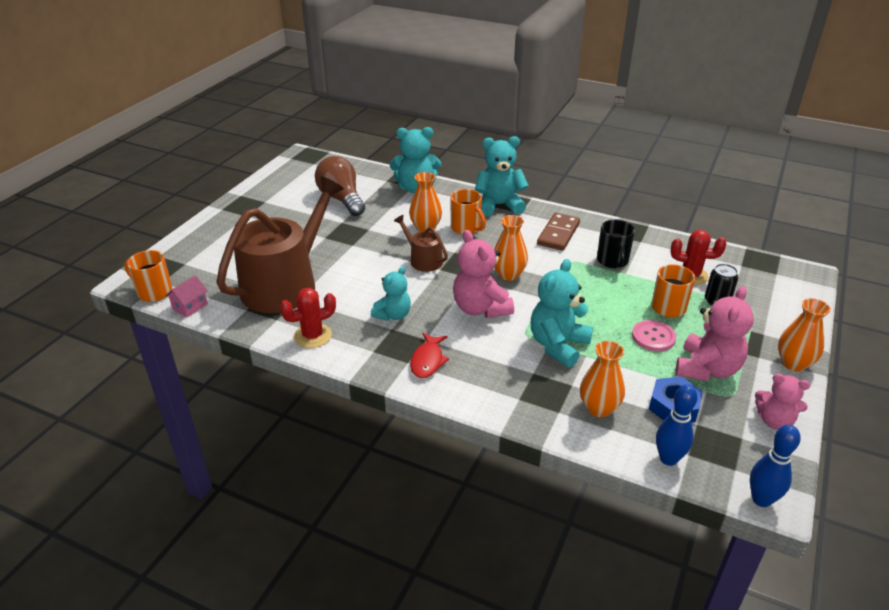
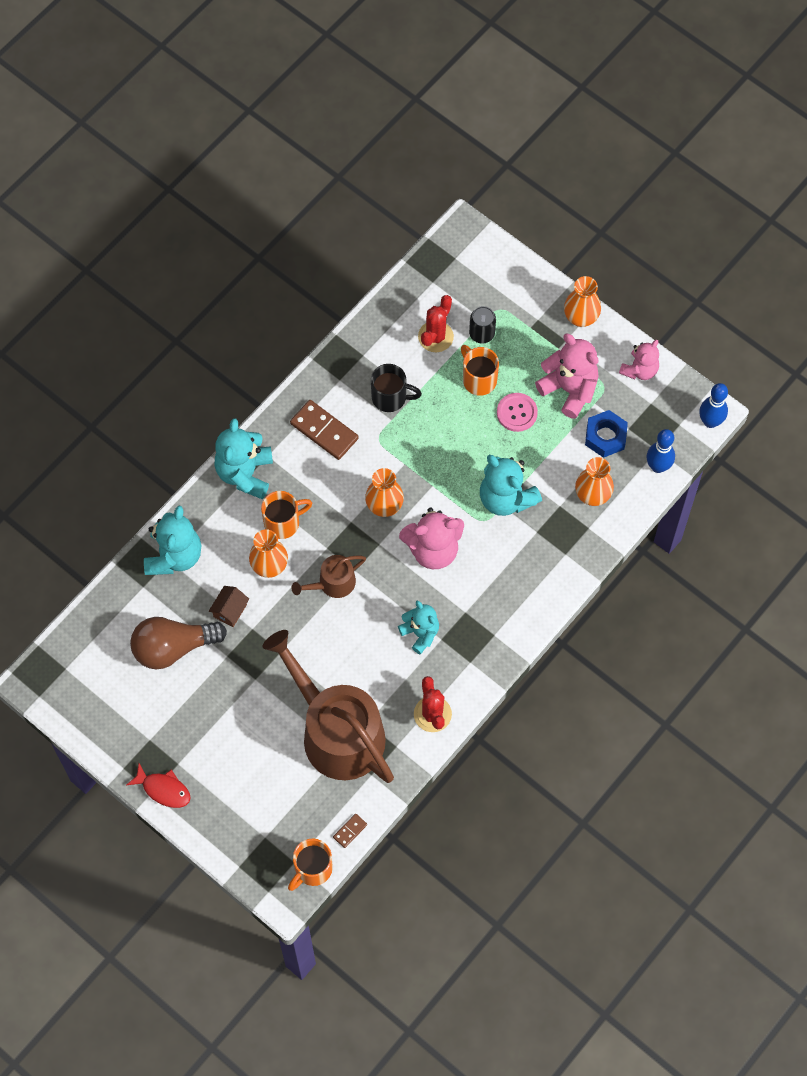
camera: 75 degrees left, 30 degrees up
pink house [166,275,208,317] -> brown domino [333,814,367,848]
red fish [410,333,449,378] -> red fish moved to [127,763,191,808]
none -> brown house [209,586,249,627]

